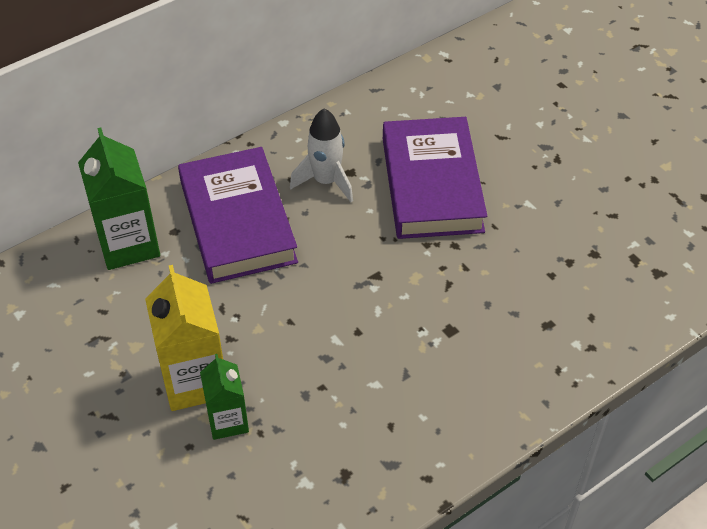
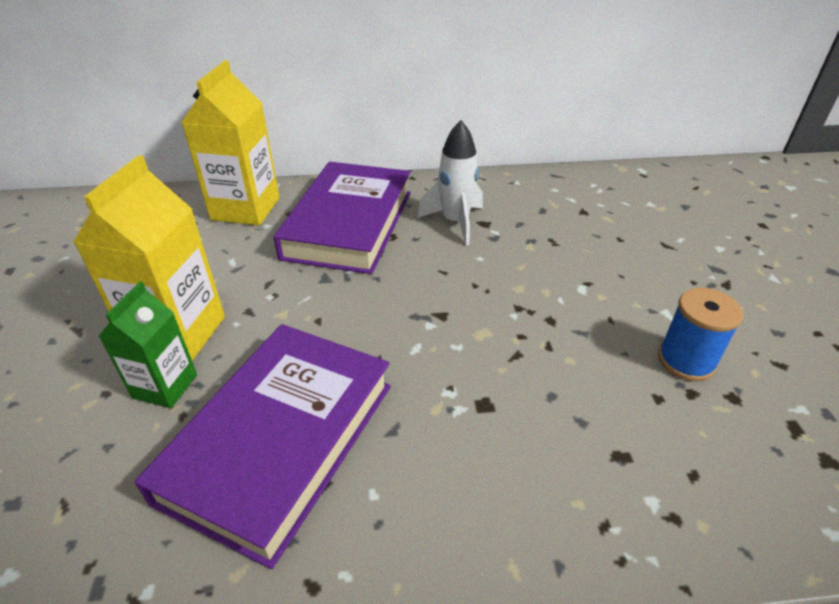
camera: 30 degrees right, 10 degrees down
green carton [78,127,160,270] -> yellow carton [181,60,280,225]
purple book [383,117,487,239] -> purple book moved to [135,324,391,569]
none -> blue spool [658,288,743,382]

